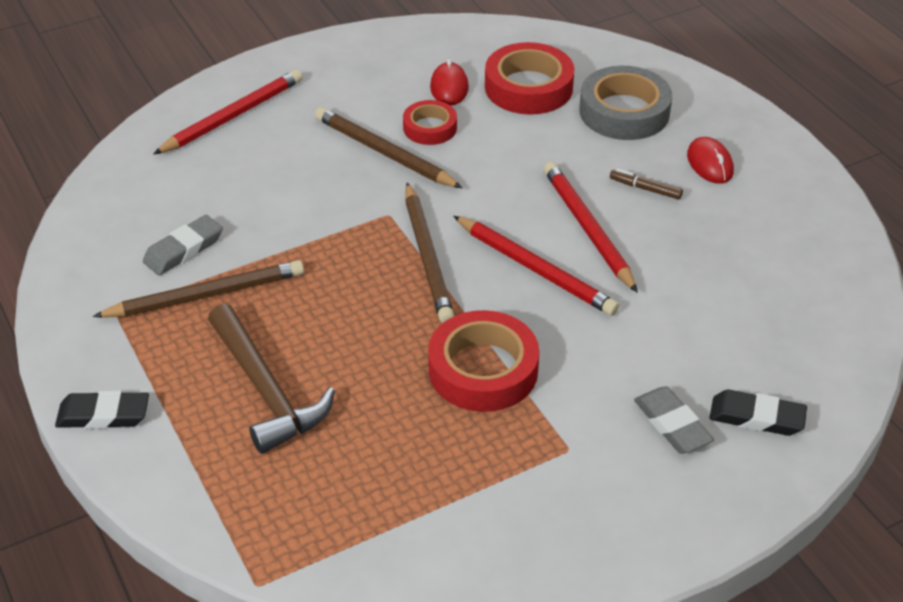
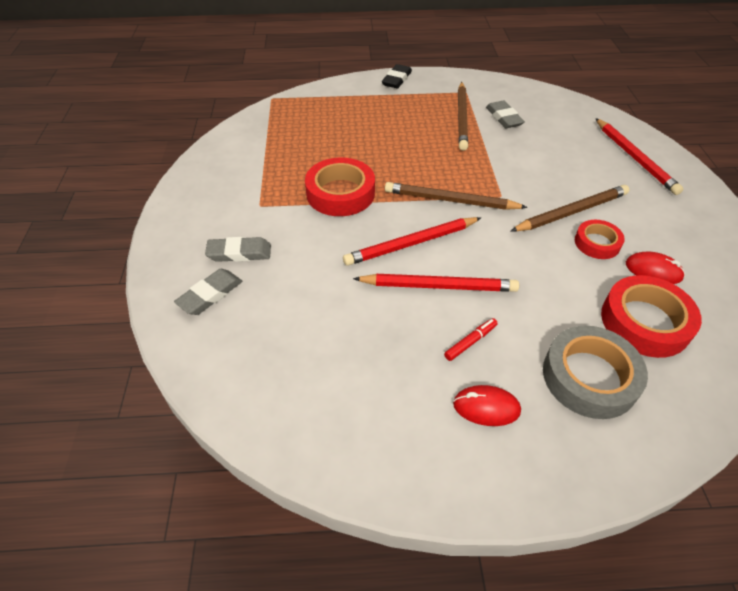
camera: 115 degrees right, 5 degrees up
brown hammer [208,304,335,454] -> none
brown marker [610,169,683,199] -> red marker [444,318,498,361]
black eraser [709,390,807,436] -> grey eraser [174,269,242,315]

